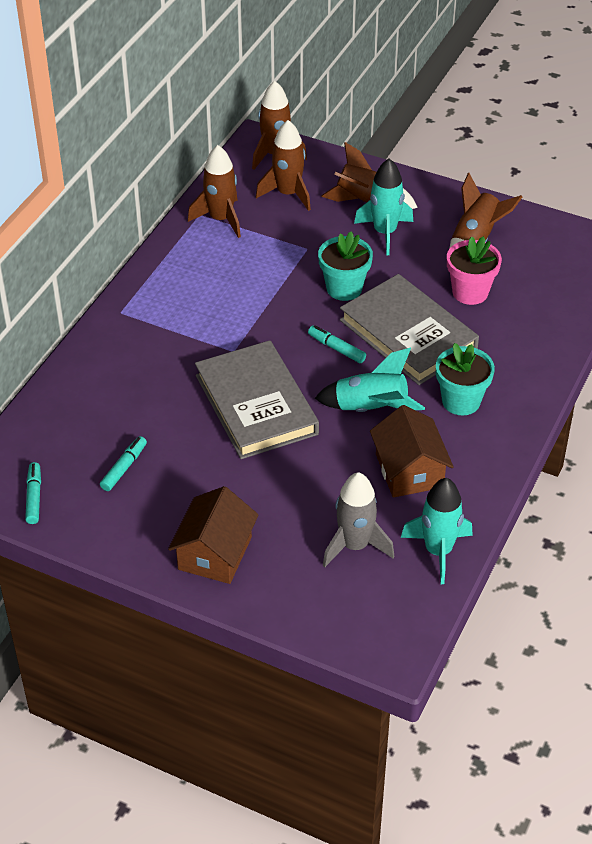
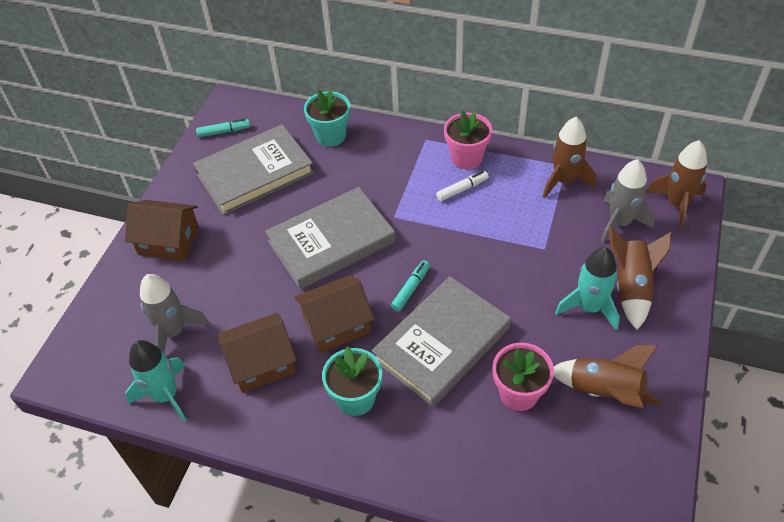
camera: 85 degrees right, 5 degrees up
turquoise marker [100,436,147,491] -> grey book [193,124,314,215]
brown rocket [256,120,311,211] -> grey rocket [601,159,655,243]
turquoise rocket [315,348,425,412] -> brown house [294,275,374,353]
turquoise flower pot [318,231,373,301] -> turquoise flower pot moved to [304,89,350,147]
none -> white marker [436,171,488,201]
none -> pink flower pot [444,111,492,169]

